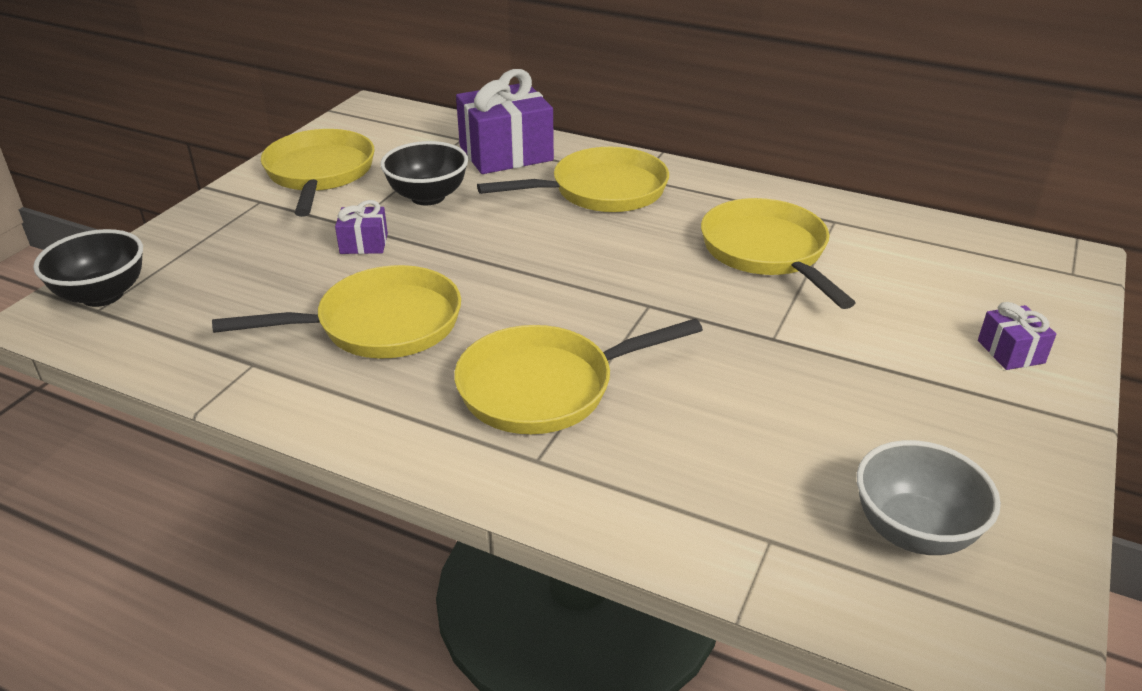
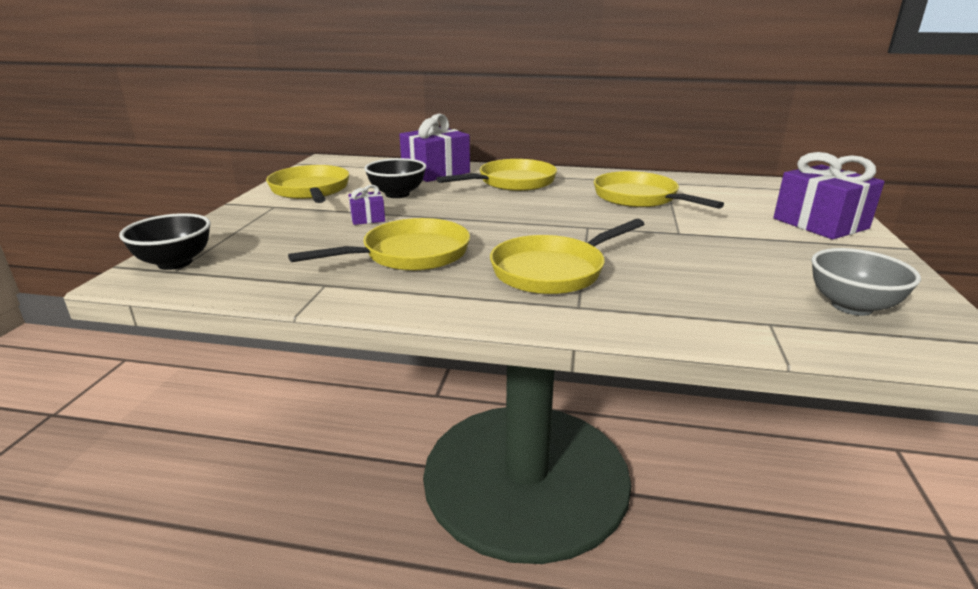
camera: 15 degrees left, 10 degrees down
purple gift [978,302,1056,370] -> purple gift [773,152,885,239], size x2.07

